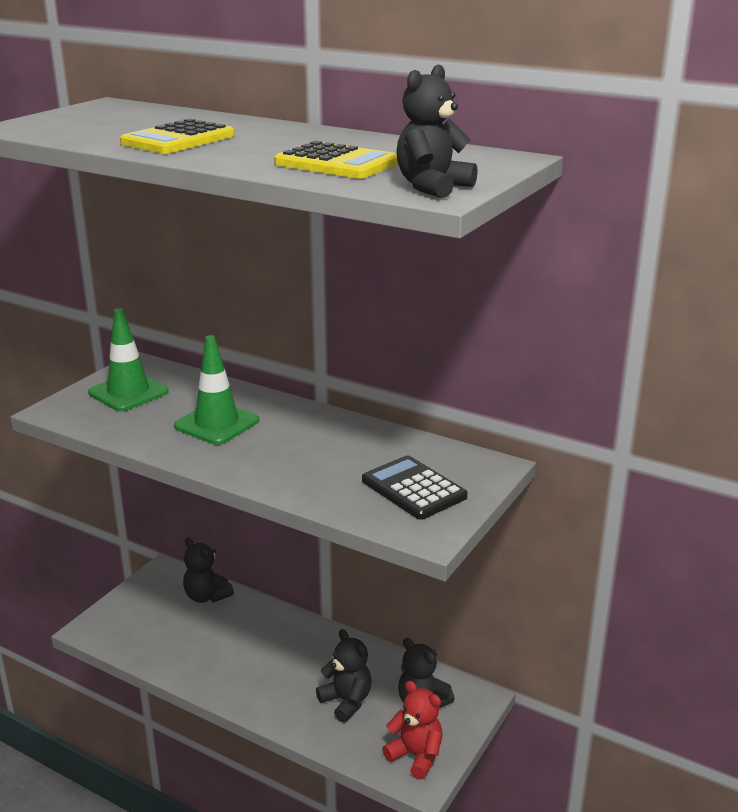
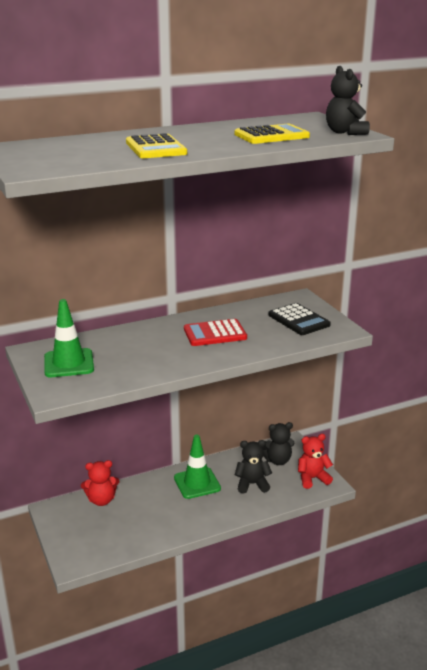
camera: 55 degrees left, 0 degrees up
green traffic cone [174,335,259,445] -> green traffic cone moved to [174,435,221,499]
black teddy bear [183,538,234,603] -> red teddy bear [81,460,119,506]
black calculator [362,456,467,520] -> black calculator turned 120 degrees counterclockwise [269,303,331,335]
none -> red calculator [184,319,247,346]

